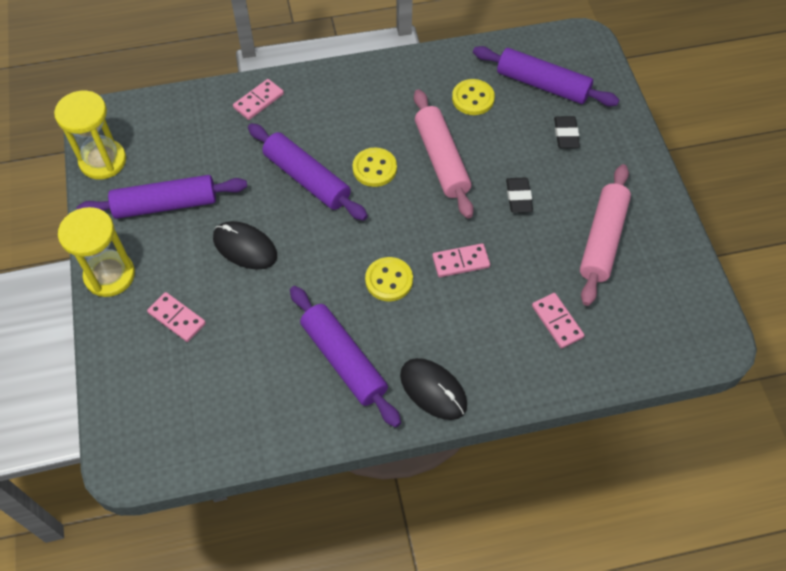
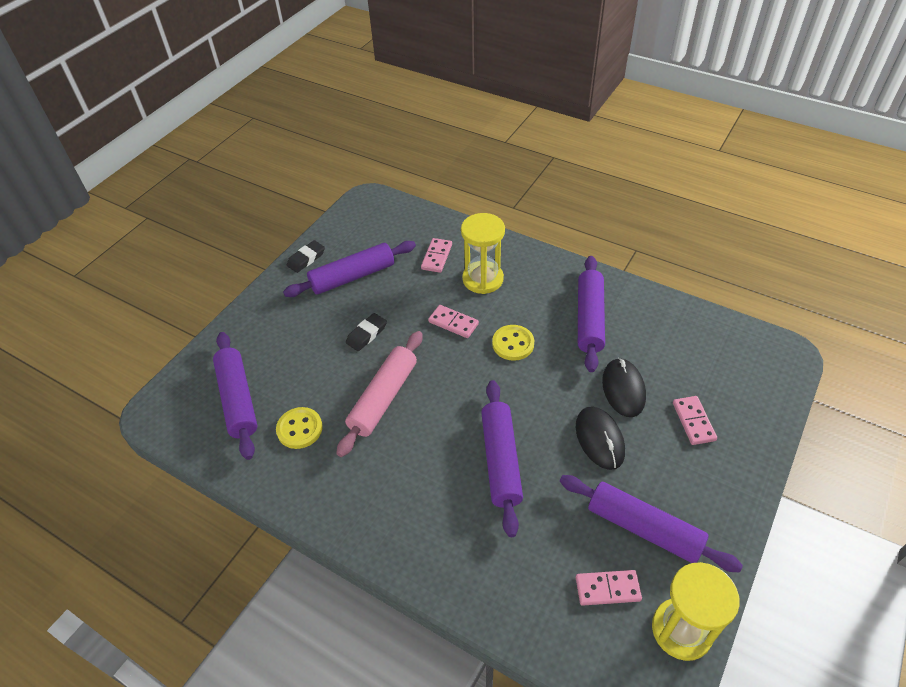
camera: 135 degrees left, 10 degrees down
yellow hourglass [58,207,135,297] -> yellow hourglass moved to [461,213,505,294]
pink domino [233,79,284,120] -> pink domino moved to [576,570,642,606]
yellow button [353,147,397,187] -> none
black mouse [400,358,467,420] -> black mouse moved to [602,358,646,417]
black eraser [554,116,580,148] -> black eraser moved to [287,240,325,273]
pink rolling pin [580,164,631,306] -> purple rolling pin [283,241,416,297]

